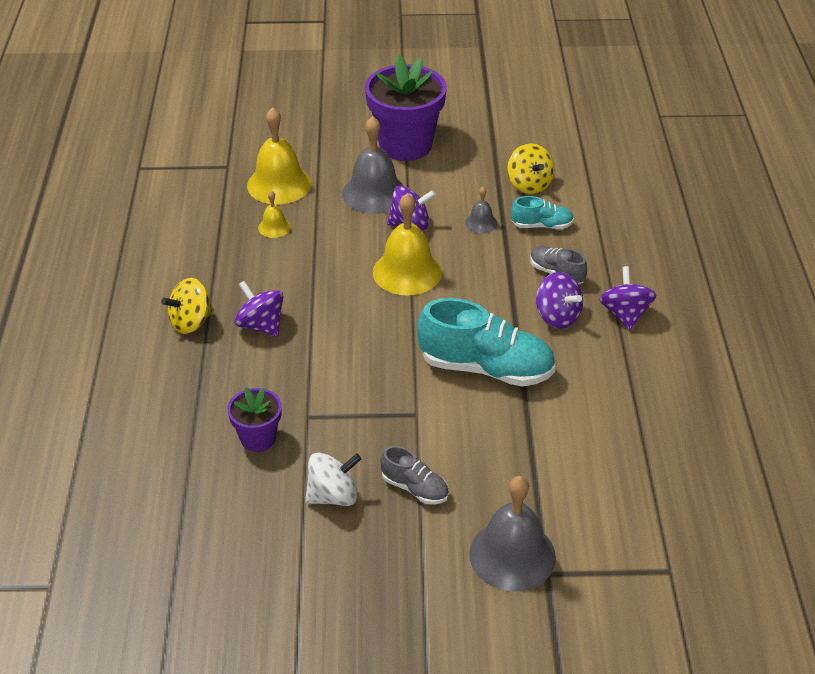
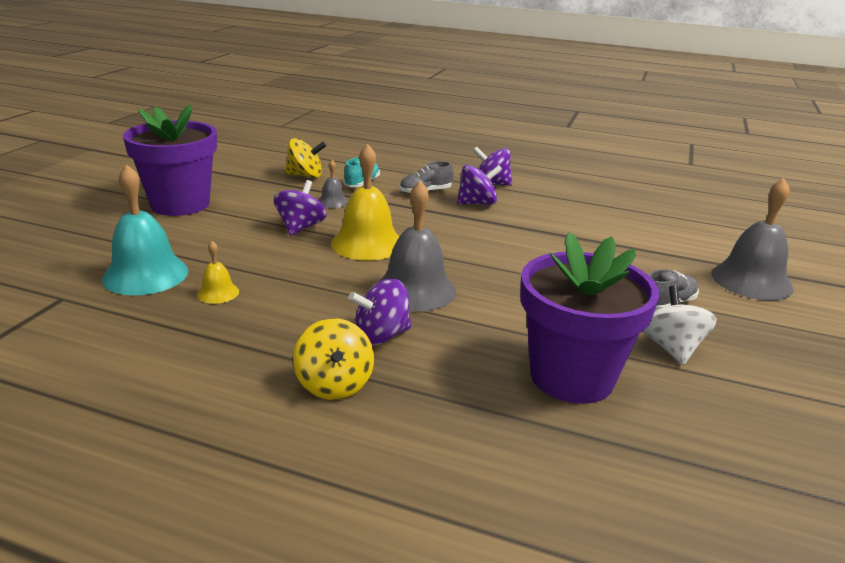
camera: 70 degrees left, 15 degrees down
purple flower pot [227,387,282,452] -> purple flower pot [520,232,659,404], size x1.92
yellow bell [247,107,311,205] -> turquoise bell [102,165,188,295]
grey bell [342,116,404,214] -> grey bell moved to [379,181,456,312]
turquoise shoe [418,298,556,387] -> none

